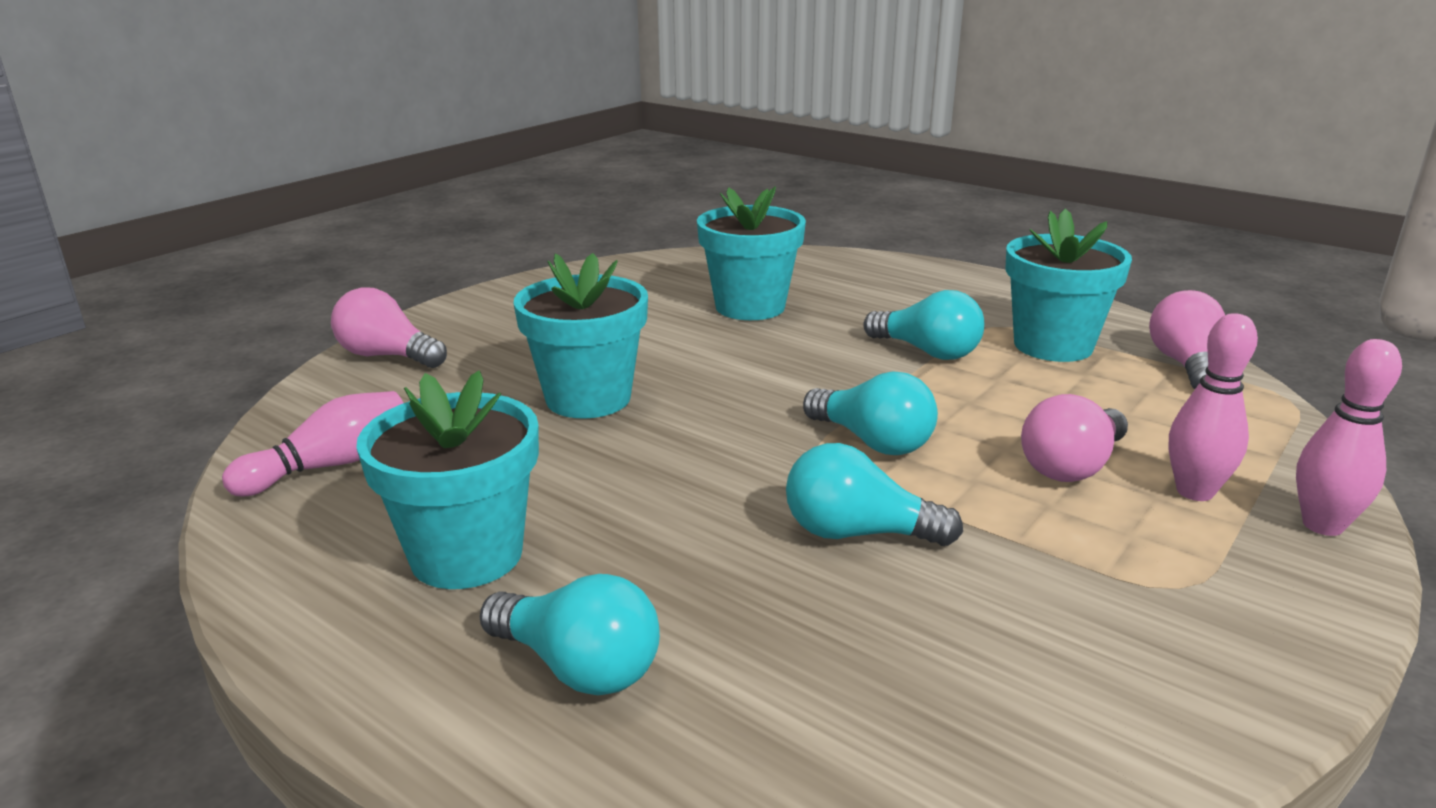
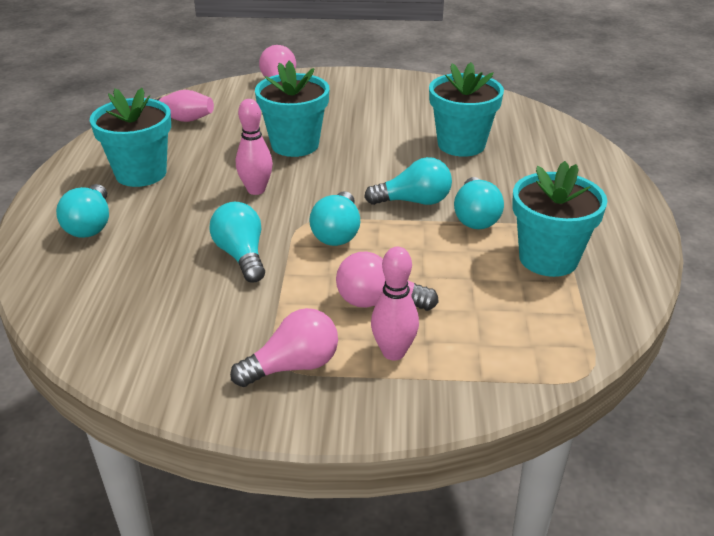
camera: 55 degrees right, 10 degrees up
pink light bulb [1149,290,1225,389] -> pink light bulb moved to [230,308,338,387]
pink bowling pin [1296,339,1402,536] -> pink bowling pin moved to [236,99,273,195]
none -> turquoise light bulb [364,157,452,205]

